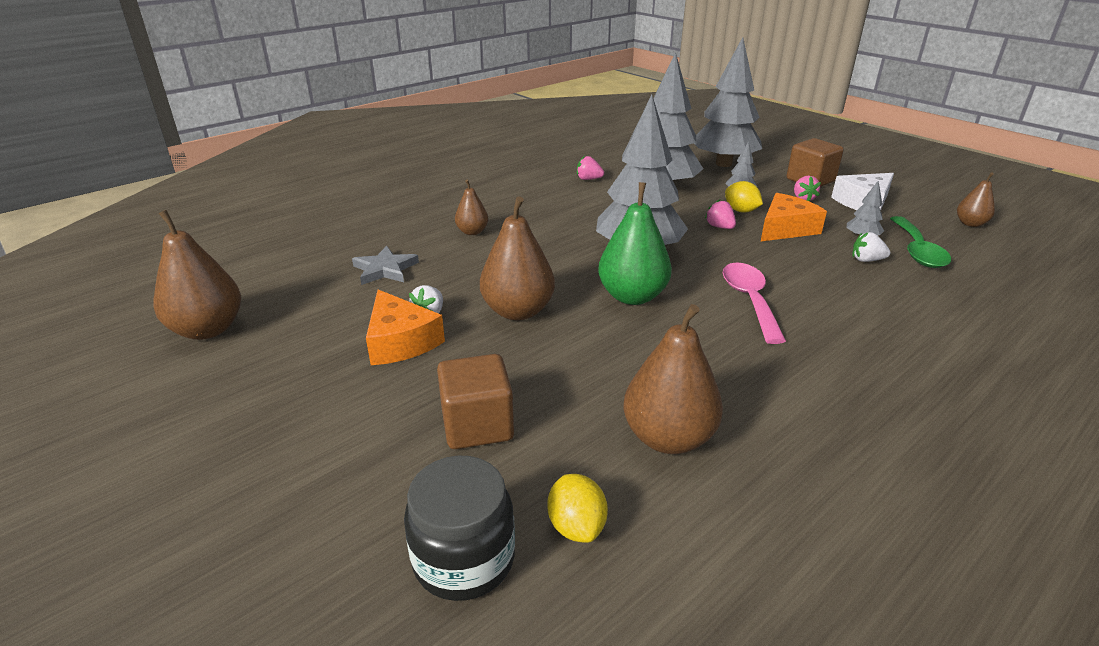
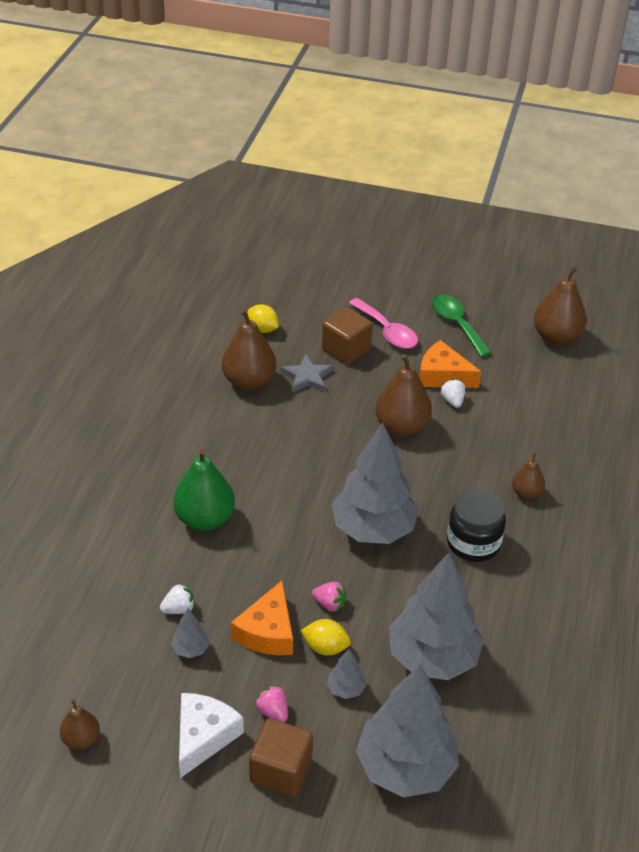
camera: 145 degrees right, 10 degrees up
grey star [352,246,419,285] -> grey star moved to [280,354,333,393]
black jar [404,455,515,601] -> black jar moved to [447,489,506,562]
pink strawberry [577,156,604,180] -> none
green pear [598,182,672,305] -> green pear moved to [173,449,235,531]
pink spoon [723,262,786,344] -> pink spoon moved to [349,298,418,349]
green spoon [890,216,951,268] -> green spoon moved to [431,294,492,357]

